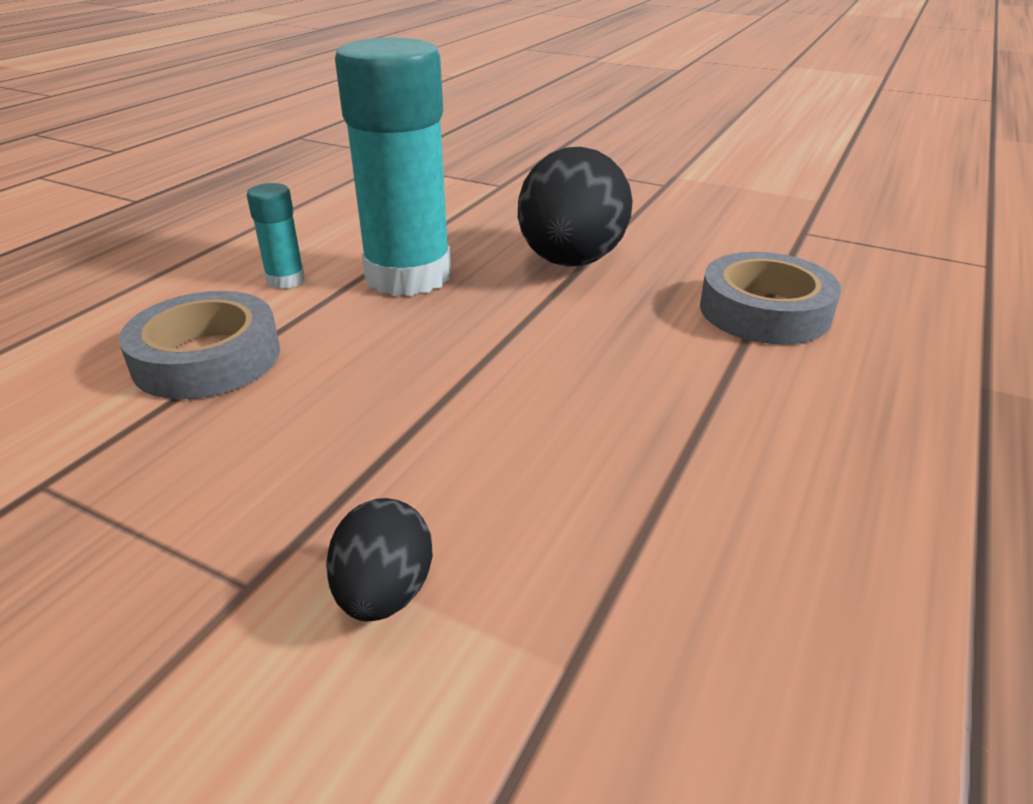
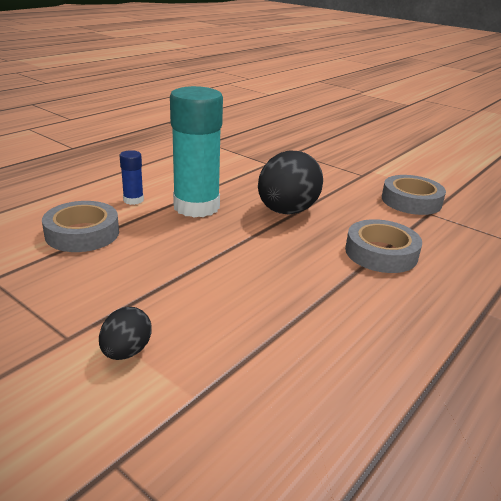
camera: 10 degrees right, 5 degrees down
turquoise glue stick [247,183,305,289] -> blue glue stick [120,150,144,205]
none -> grey tape [382,175,446,215]

